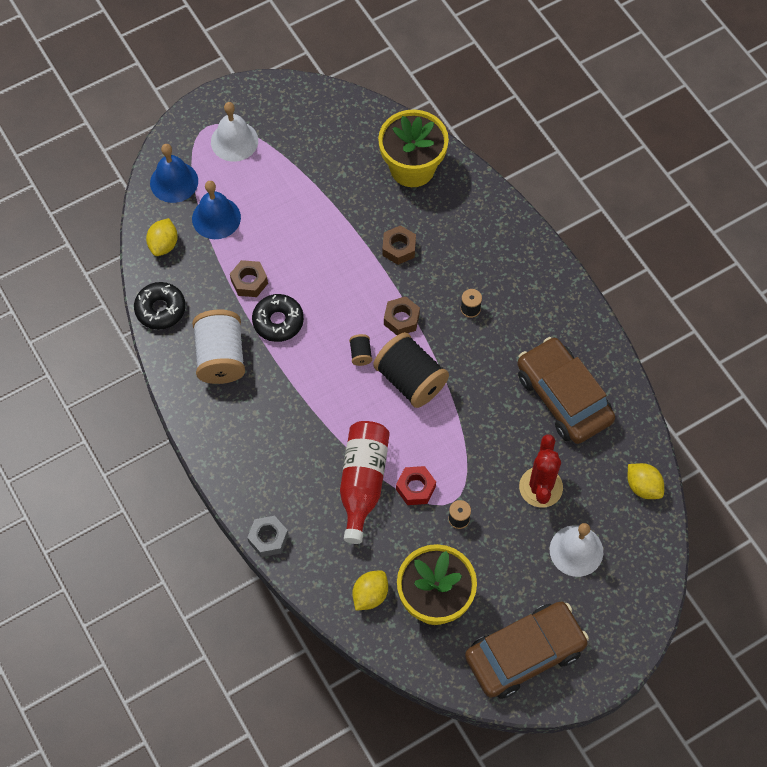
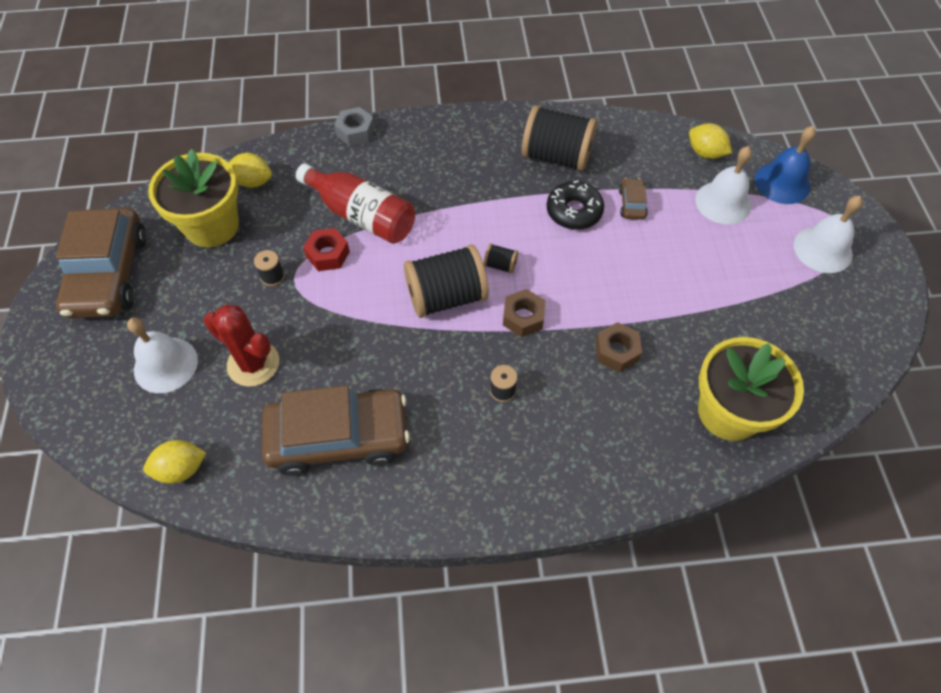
camera: 115 degrees right, 5 degrees down
black donut [134,282,186,330] -> none
blue bell [192,181,241,239] -> white bell [695,146,752,224]
white spool [192,310,245,384] -> black spool [522,105,597,171]
brown nut [230,260,268,297] -> brown car [619,178,648,220]
yellow lemon [352,570,388,611] -> yellow lemon turned 45 degrees counterclockwise [228,153,272,188]

